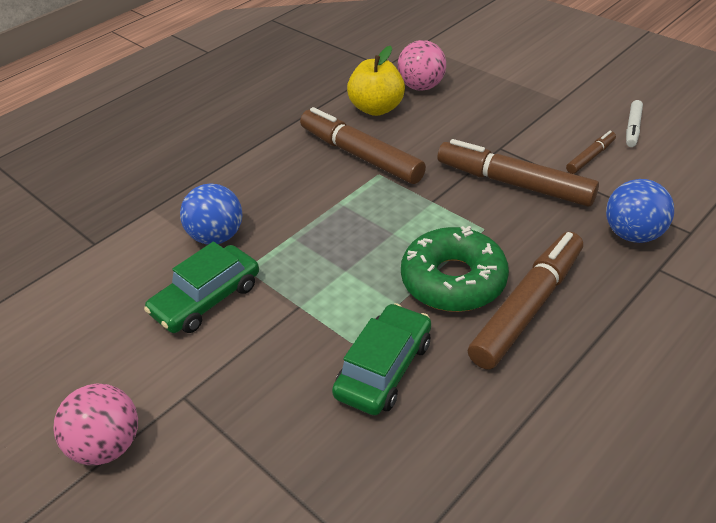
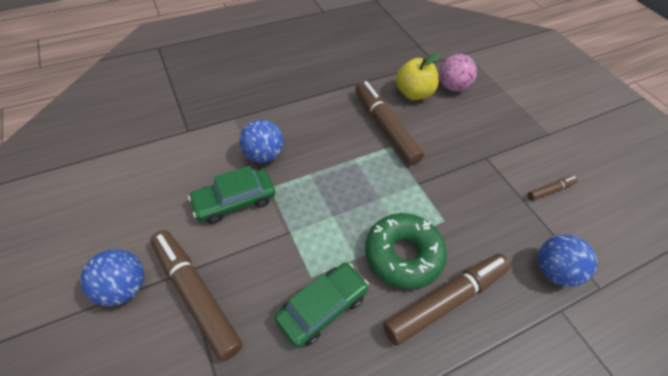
camera: 15 degrees right, 10 degrees up
pink ball [53,384,138,465] -> blue ball [80,249,144,306]
brown marker [437,139,599,206] -> brown marker moved to [151,230,243,361]
white marker [626,100,643,147] -> none

